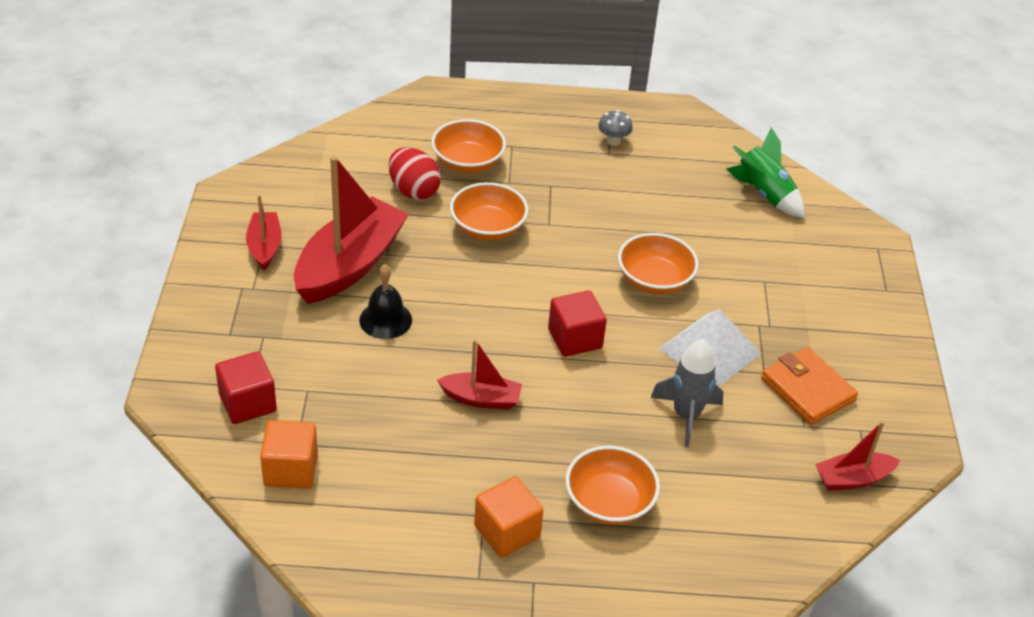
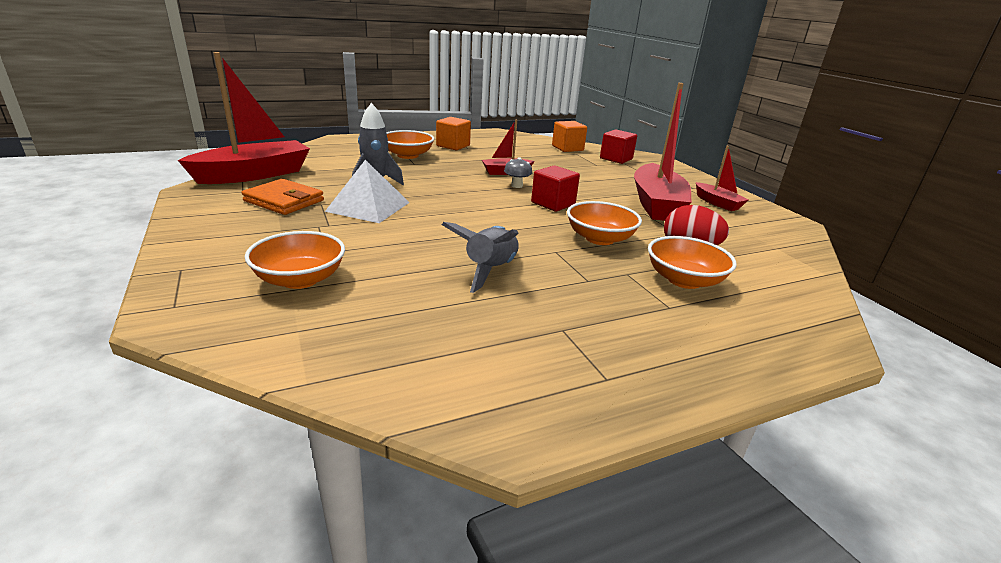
camera: 155 degrees right, 15 degrees down
black bell [359,264,412,339] -> none
red cube [548,291,607,357] -> red cube moved to [531,166,580,212]
grey mushroom [598,110,633,146] -> grey mushroom moved to [504,157,532,188]
orange bowl [618,233,699,294] -> orange bowl moved to [245,231,345,289]
green rocket [726,128,804,218] -> none
red boat [815,421,900,491] -> red boat [178,52,310,184], size x1.97
none -> grey rocket [442,222,519,293]

